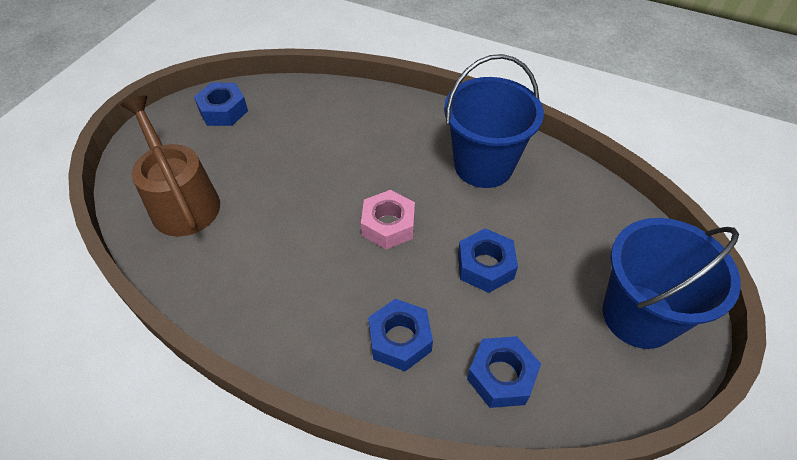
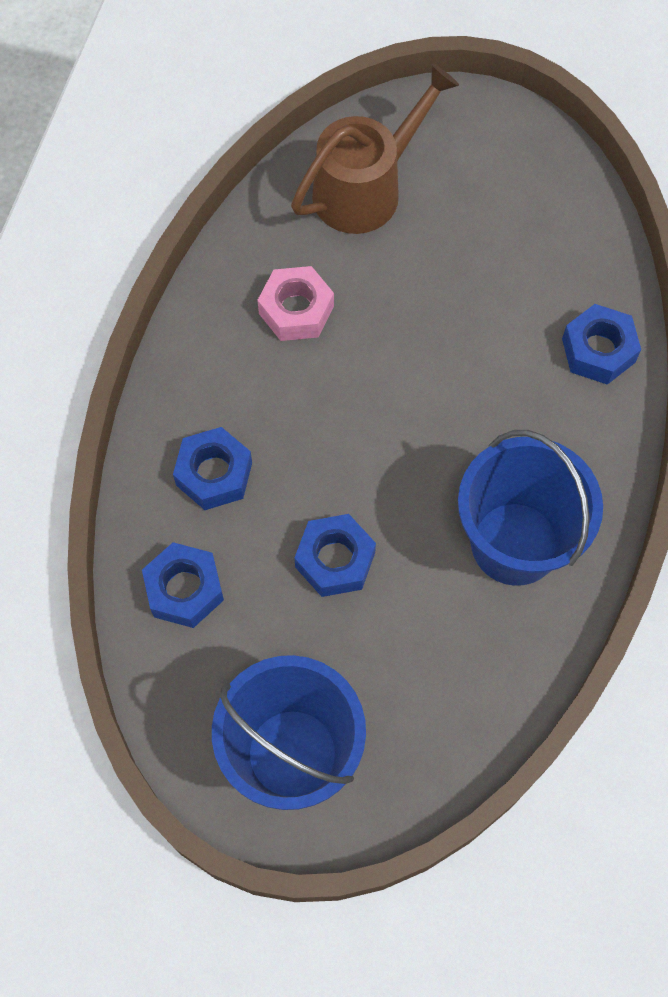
camera: 80 degrees right, 15 degrees up
blue nut [194,83,248,126] -> blue nut moved to [562,304,641,385]
pink nut [361,190,415,249] -> pink nut moved to [257,266,334,341]

